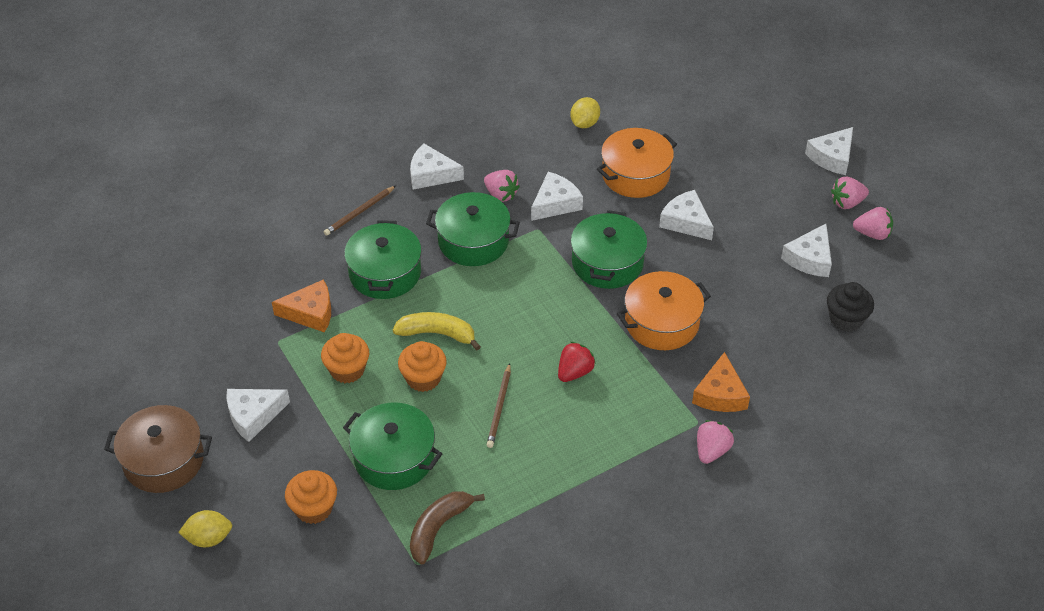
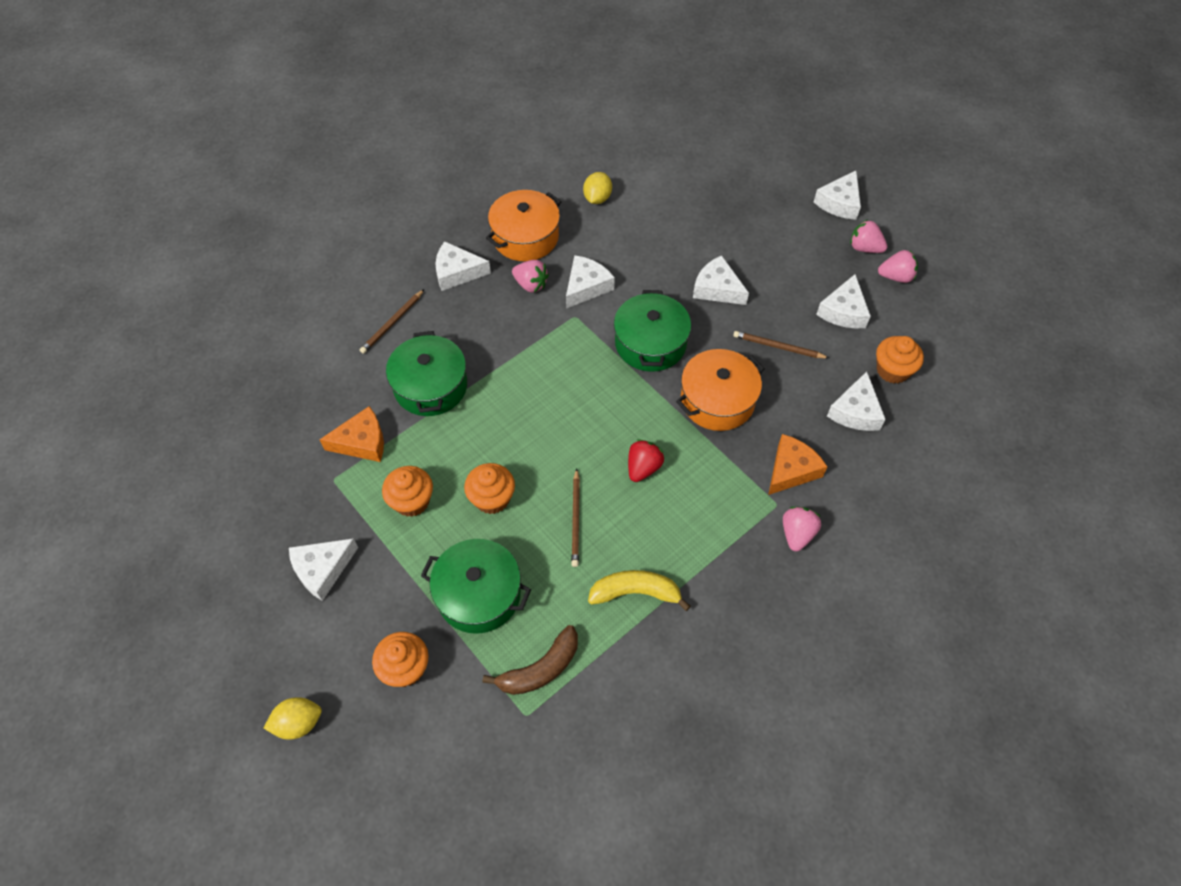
camera: 10 degrees left, 10 degrees up
brown pot [104,405,212,493] -> none
yellow banana [393,312,481,350] -> yellow banana moved to [588,570,691,611]
brown banana [410,491,485,564] -> brown banana turned 150 degrees counterclockwise [483,625,578,695]
green pot [426,192,520,266] -> none
orange pot [597,128,677,198] -> orange pot moved to [486,190,562,261]
orange cheese [692,352,750,412] -> orange cheese turned 135 degrees counterclockwise [768,434,827,495]
black cupcake [827,282,874,332] -> orange cupcake [876,336,924,383]
pink strawberry [831,177,869,209] -> pink strawberry turned 60 degrees clockwise [850,219,887,253]
none -> brown pencil [733,331,829,358]
none -> white cheese [827,371,886,431]

